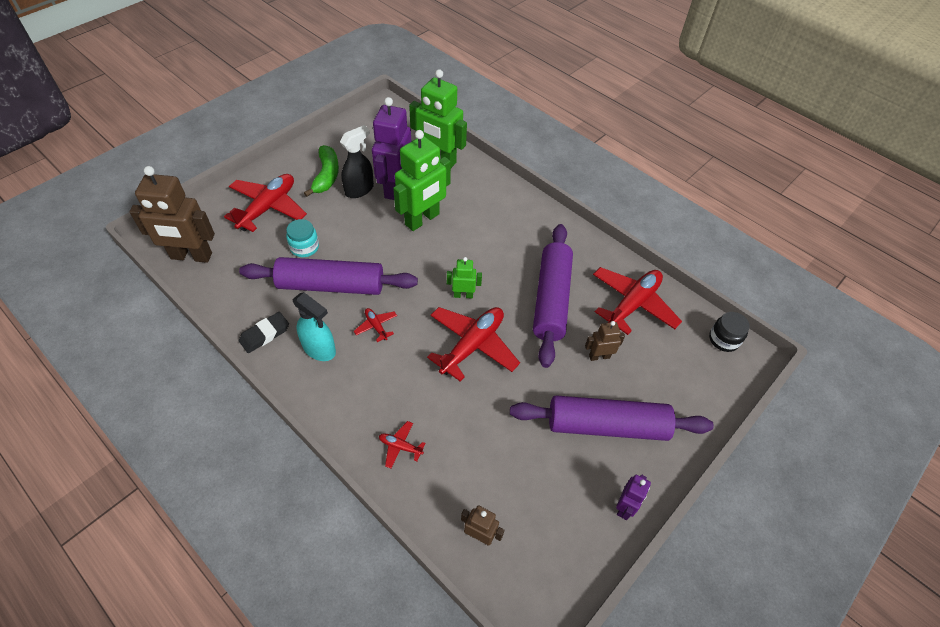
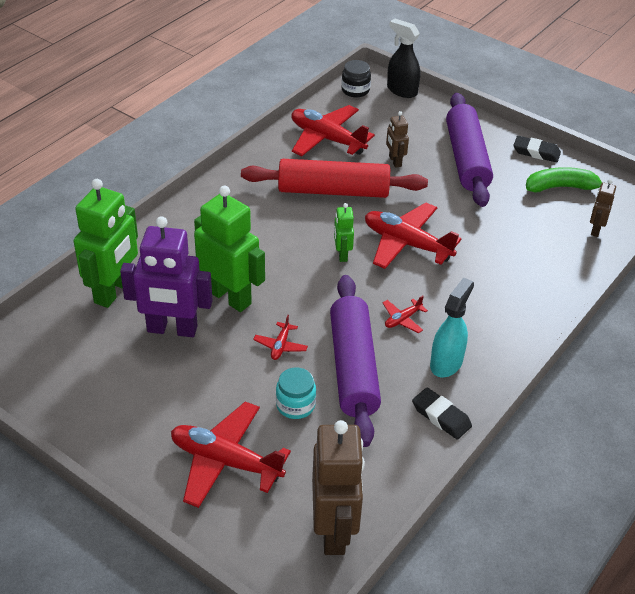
camera: 95 degrees left, 10 degrees down
green banana [304,145,339,197] -> green banana moved to [526,167,602,192]
black spray bottle [340,125,374,198] -> black spray bottle moved to [387,18,420,98]
red plane [379,421,426,468] -> red plane moved to [253,315,308,360]
purple rolling pin [533,224,573,368] -> red rolling pin [241,159,428,198]
purple robot [616,474,651,520] -> black eraser [513,136,561,162]

